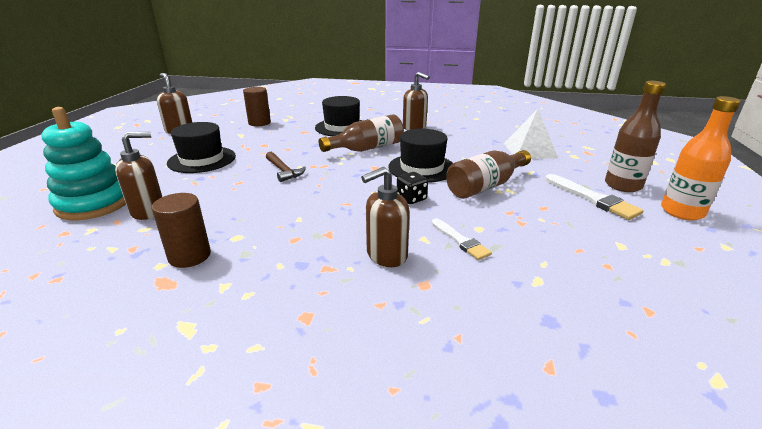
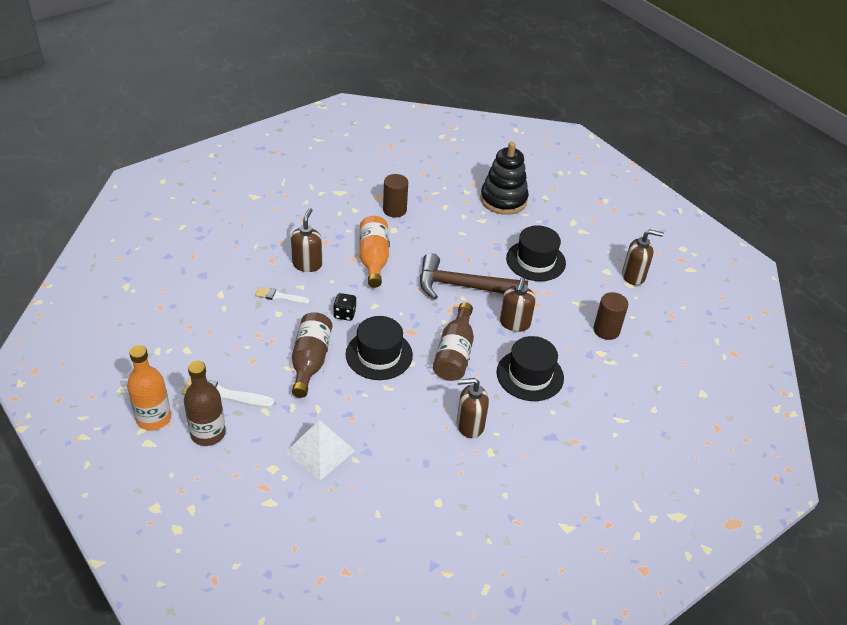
camera: 130 degrees right, 15 degrees up
turquoise stacking toy [41,107,126,220] -> black stacking toy [480,142,529,215]
brown soap dispenser [115,132,162,220] -> brown soap dispenser moved to [500,278,536,332]
brown hammer [266,152,306,182] -> brown hammer [420,253,528,299], size x1.98
none -> orange bottle [359,216,389,288]

